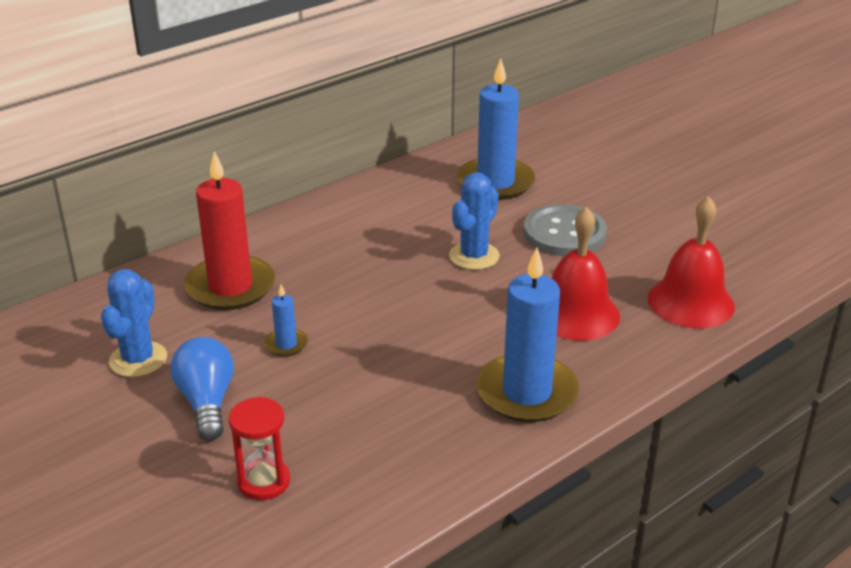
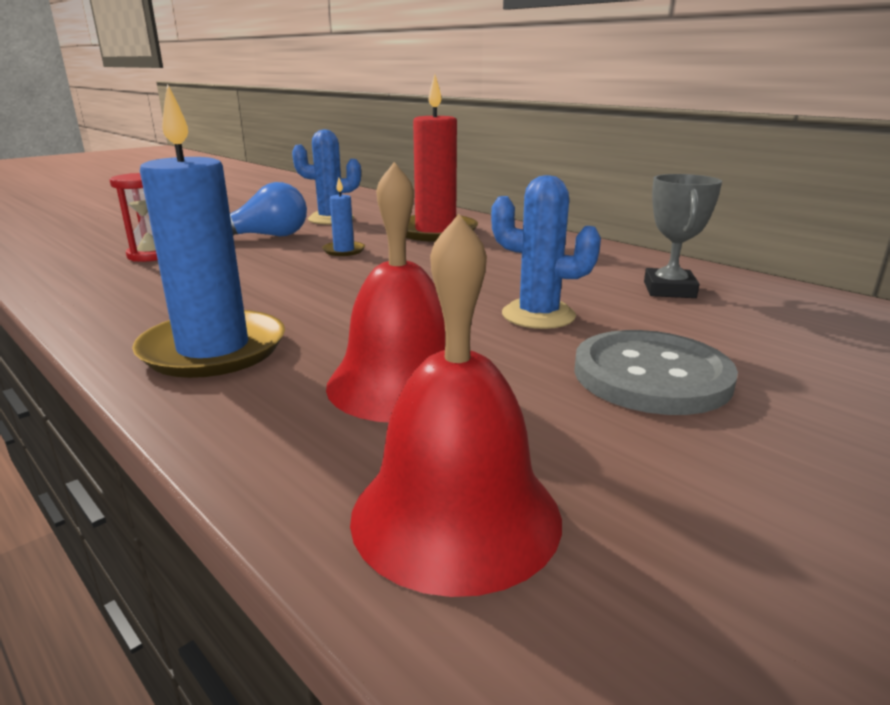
camera: 85 degrees right, 10 degrees down
blue candle [457,58,535,200] -> none
none -> grey trophy [644,174,722,298]

